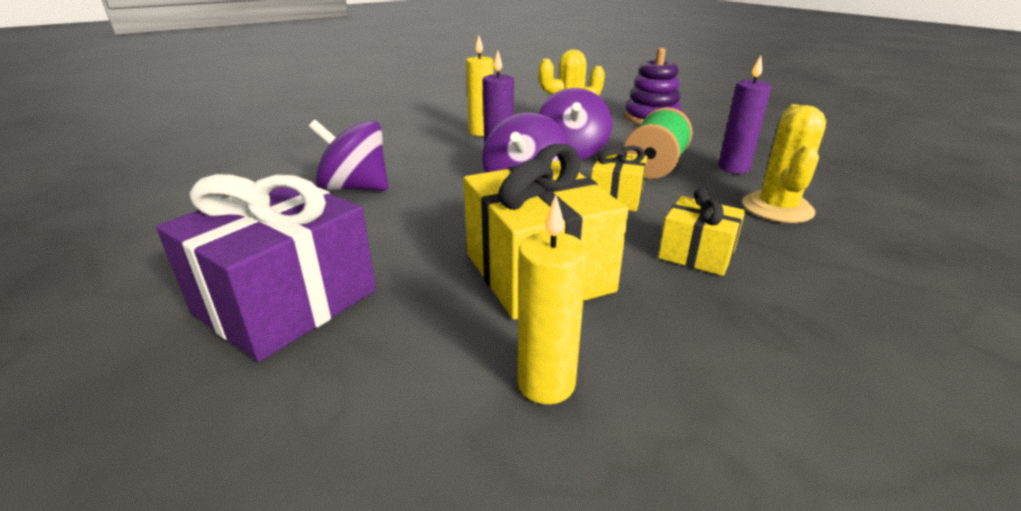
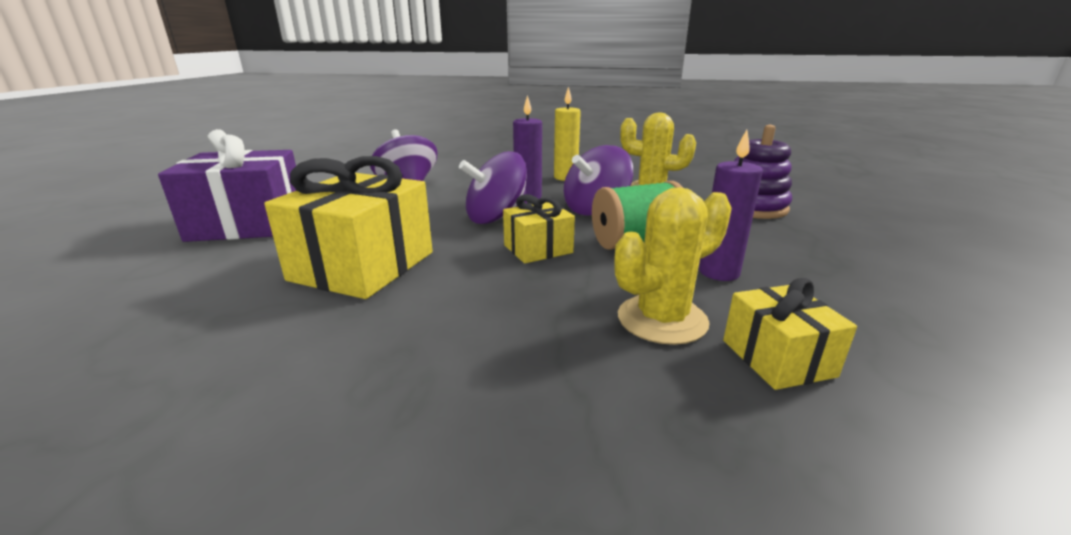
camera: 45 degrees right, 5 degrees down
yellow candle [518,195,588,404] -> none
yellow gift [658,188,745,276] -> yellow gift moved to [723,278,857,390]

